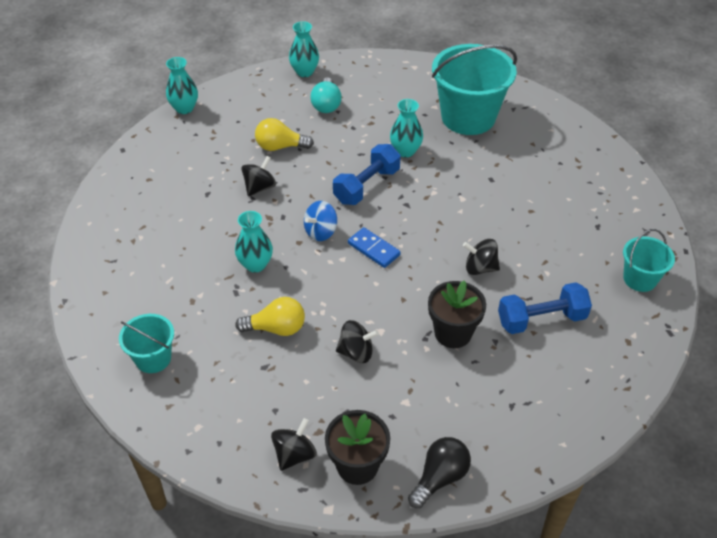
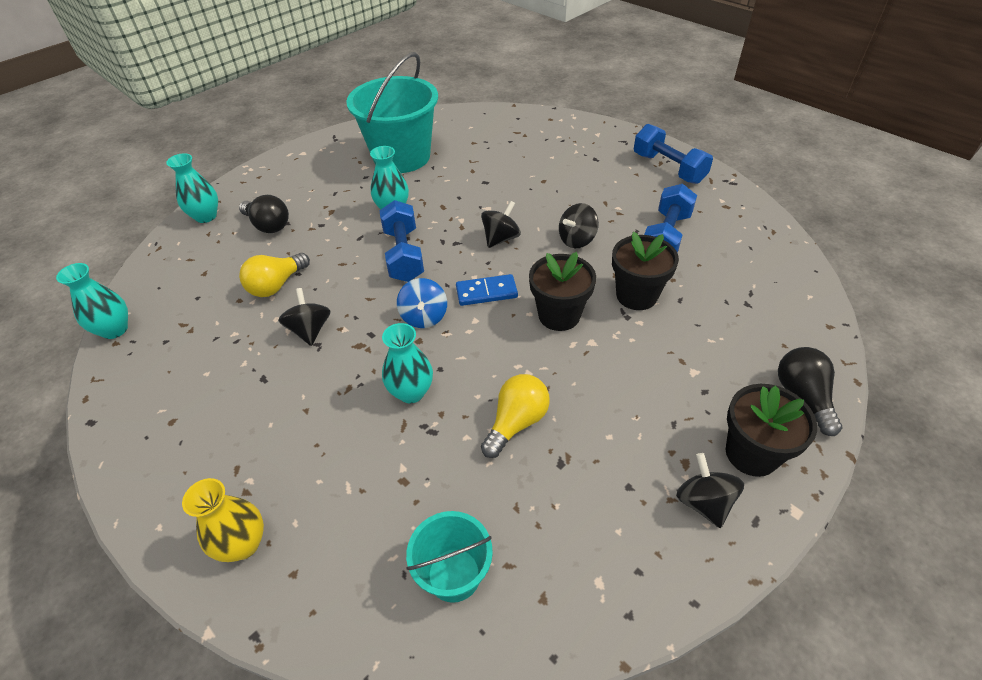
camera: 50 degrees left, 0 degrees up
turquoise light bulb [310,77,342,113] -> black light bulb [239,195,289,233]
black spinning top [336,320,379,363] -> black spinning top moved to [481,201,521,248]
turquoise bucket [623,229,675,292] -> blue dumbbell [634,124,713,184]
none -> yellow vase [182,478,264,562]
none -> black flower pot [529,252,596,331]

